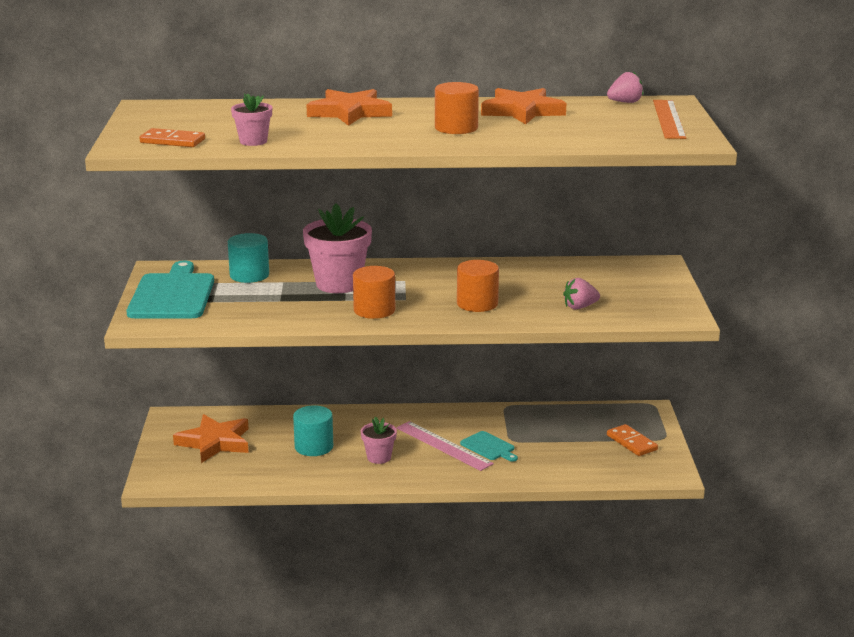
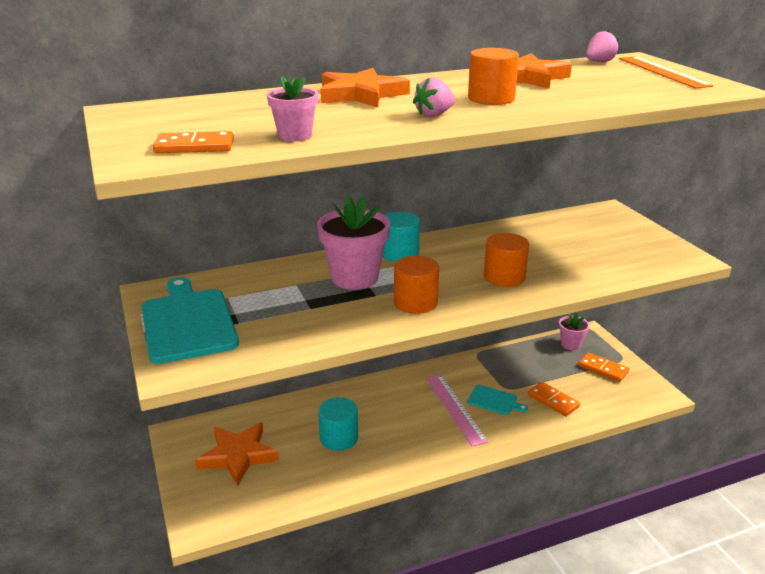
camera: 20 degrees left, 5 degrees up
turquoise cylinder [228,233,269,283] -> turquoise cylinder moved to [382,212,420,262]
pink flower pot [361,417,397,464] -> pink flower pot moved to [559,313,590,350]
pink ruler [396,421,494,471] -> pink ruler turned 45 degrees clockwise [426,374,489,446]
pink strawberry [563,278,600,309] -> pink strawberry moved to [413,77,455,117]
none -> orange domino [528,382,580,416]

